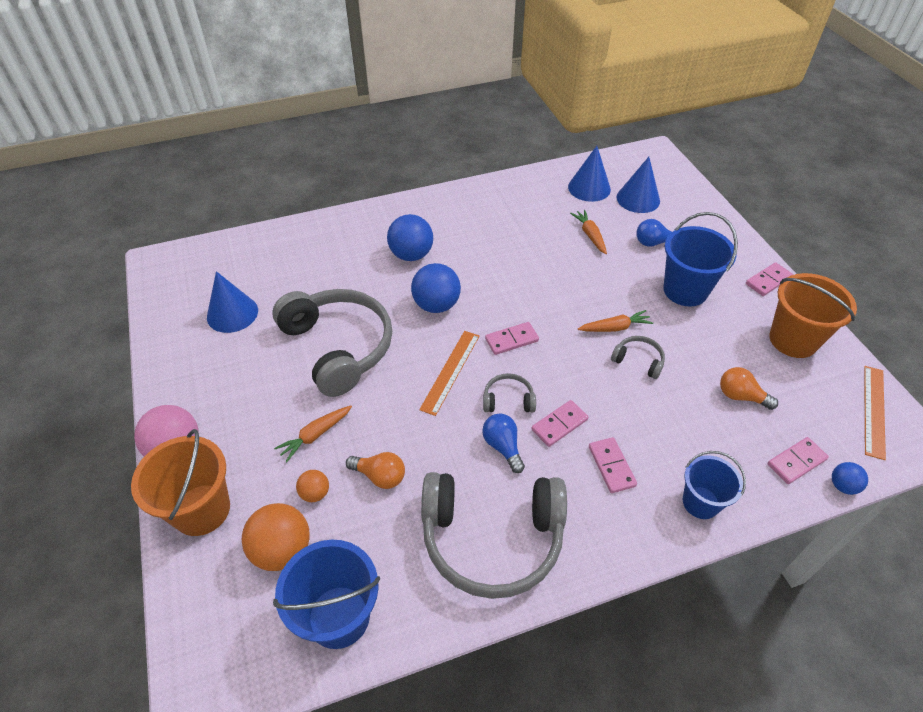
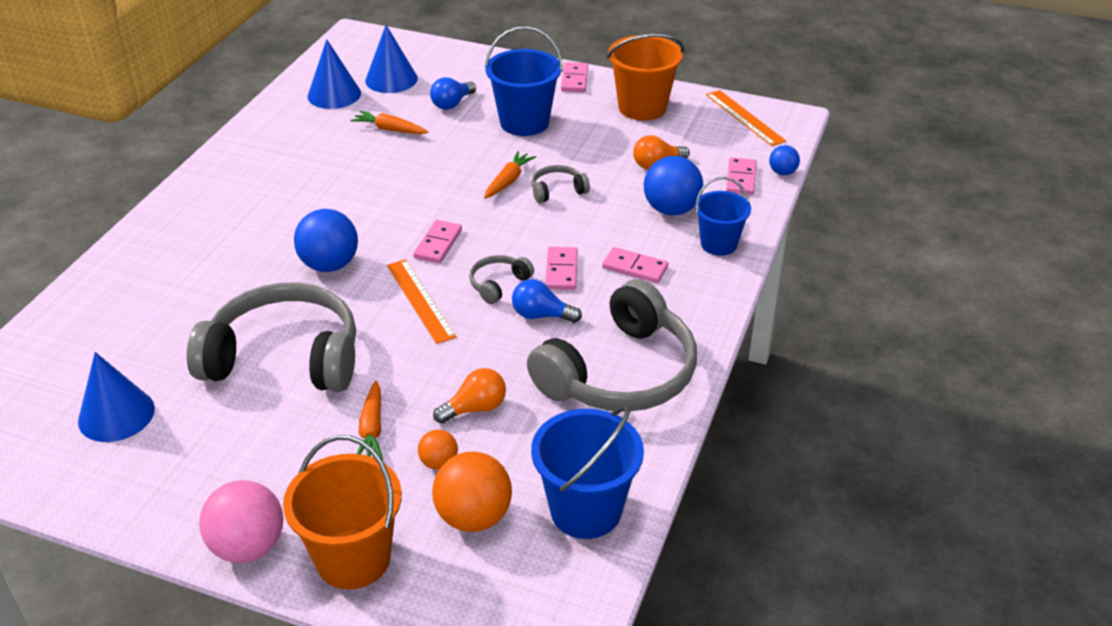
camera: 50 degrees left, 10 degrees down
blue ball [387,214,433,261] -> blue ball moved to [644,156,703,216]

